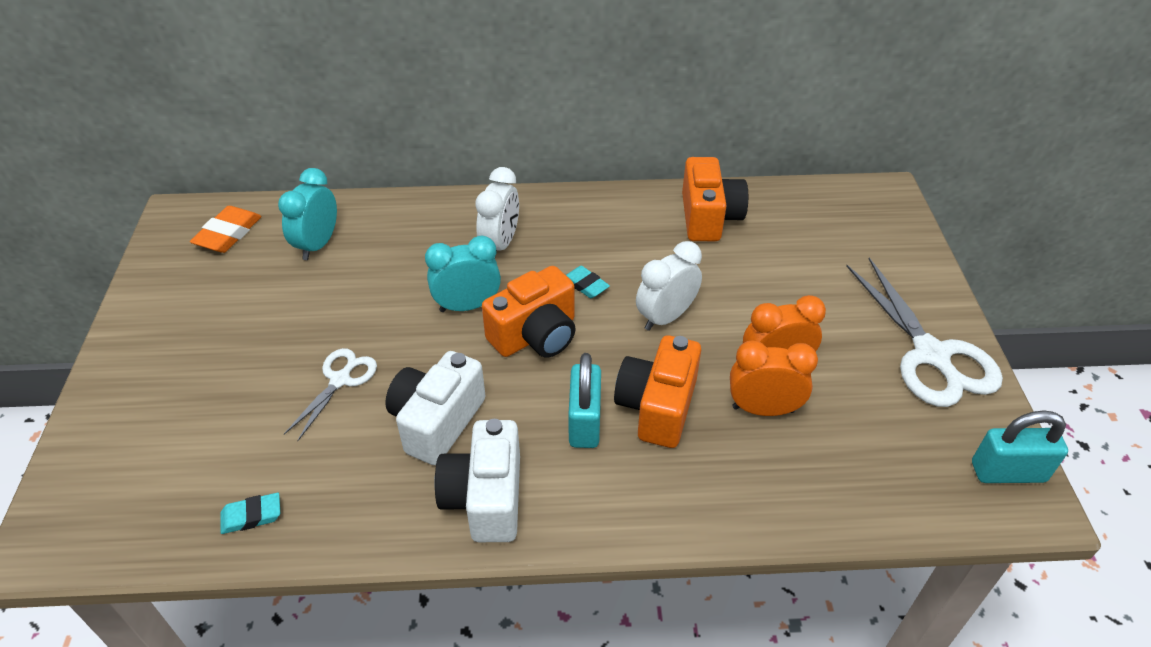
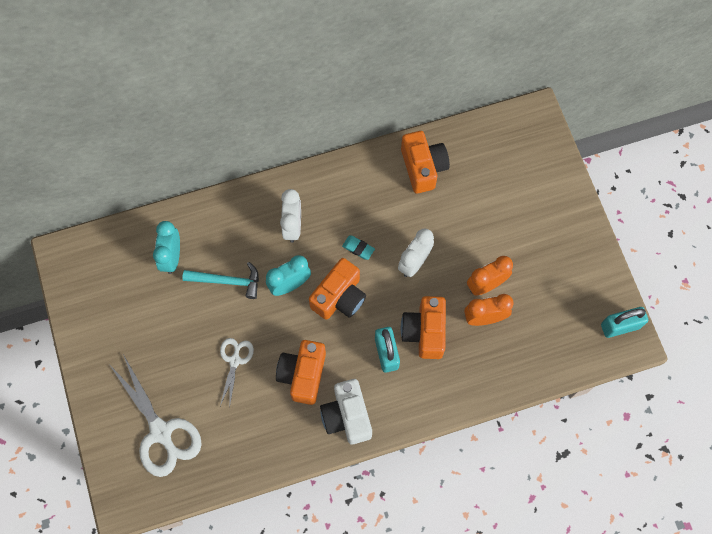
camera: 15 degrees left, 25 degrees up
orange eraser [190,206,261,253] -> none
turquoise eraser [220,493,280,534] -> none
white camera [385,351,486,465] -> orange camera [276,340,326,405]
white scissors [846,258,1003,407] -> white scissors moved to [110,354,202,477]
none -> turquoise hammer [183,262,259,299]

